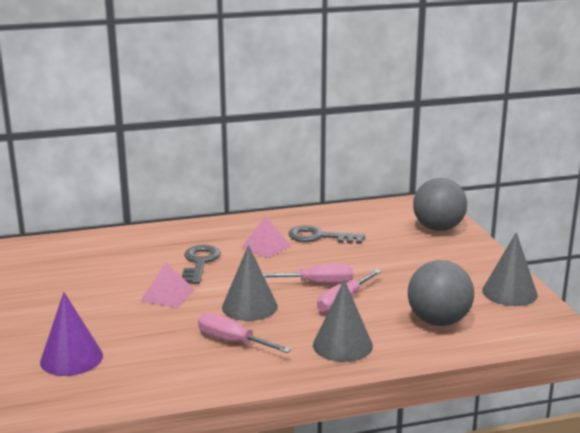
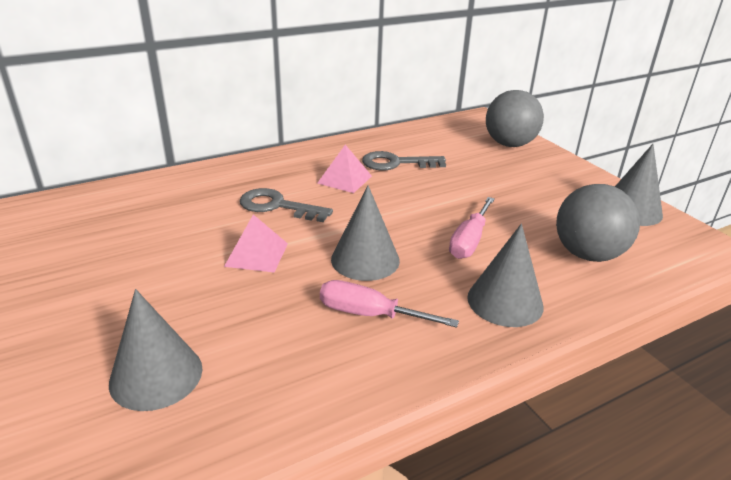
camera: 15 degrees left, 10 degrees up
purple cone [40,292,103,376] -> grey cone [109,289,203,411]
grey key [182,245,221,284] -> grey key turned 60 degrees counterclockwise [240,188,333,222]
pink screwdriver [263,264,353,284] -> none

